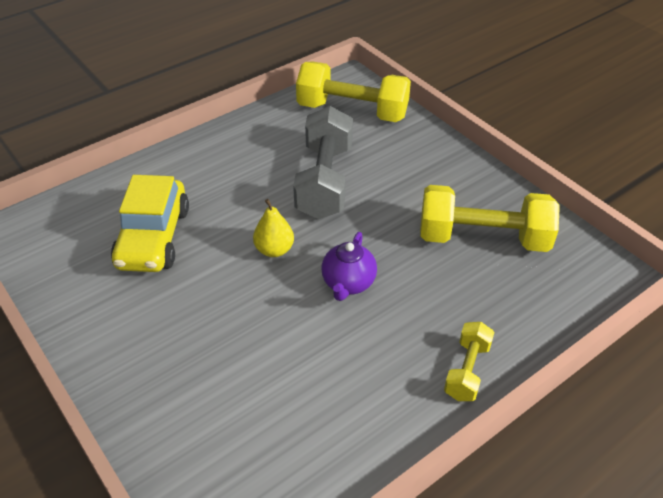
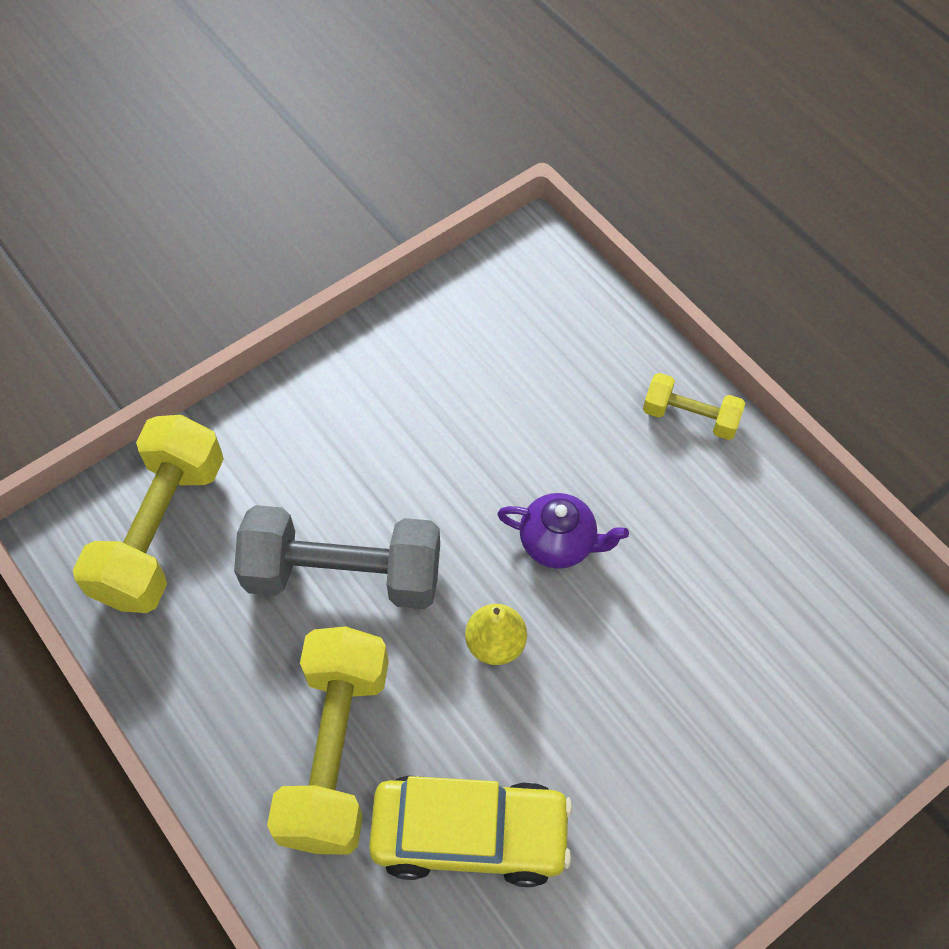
camera: 90 degrees left, 15 degrees up
yellow dumbbell [420,185,560,252] -> yellow dumbbell moved to [267,626,389,855]

